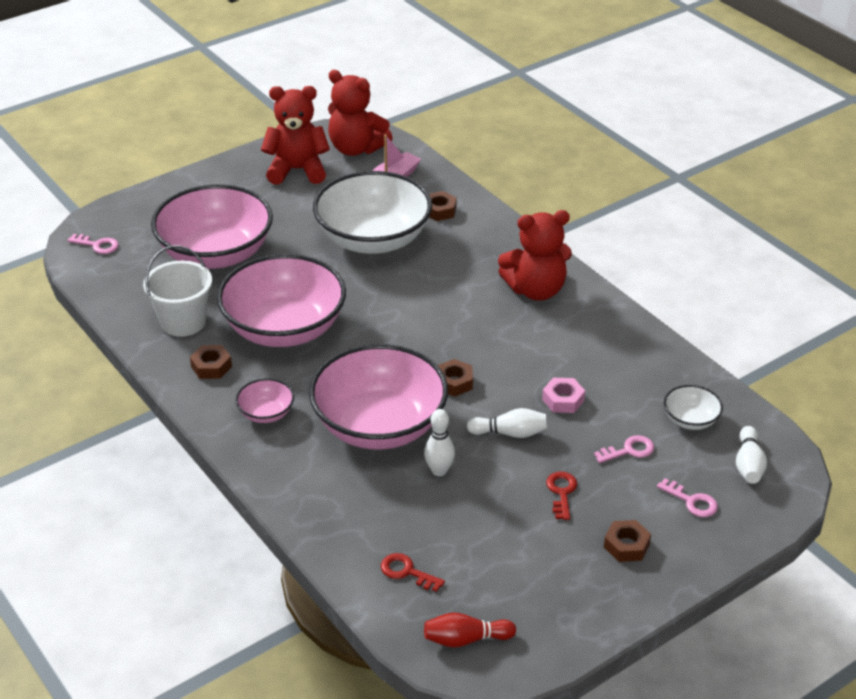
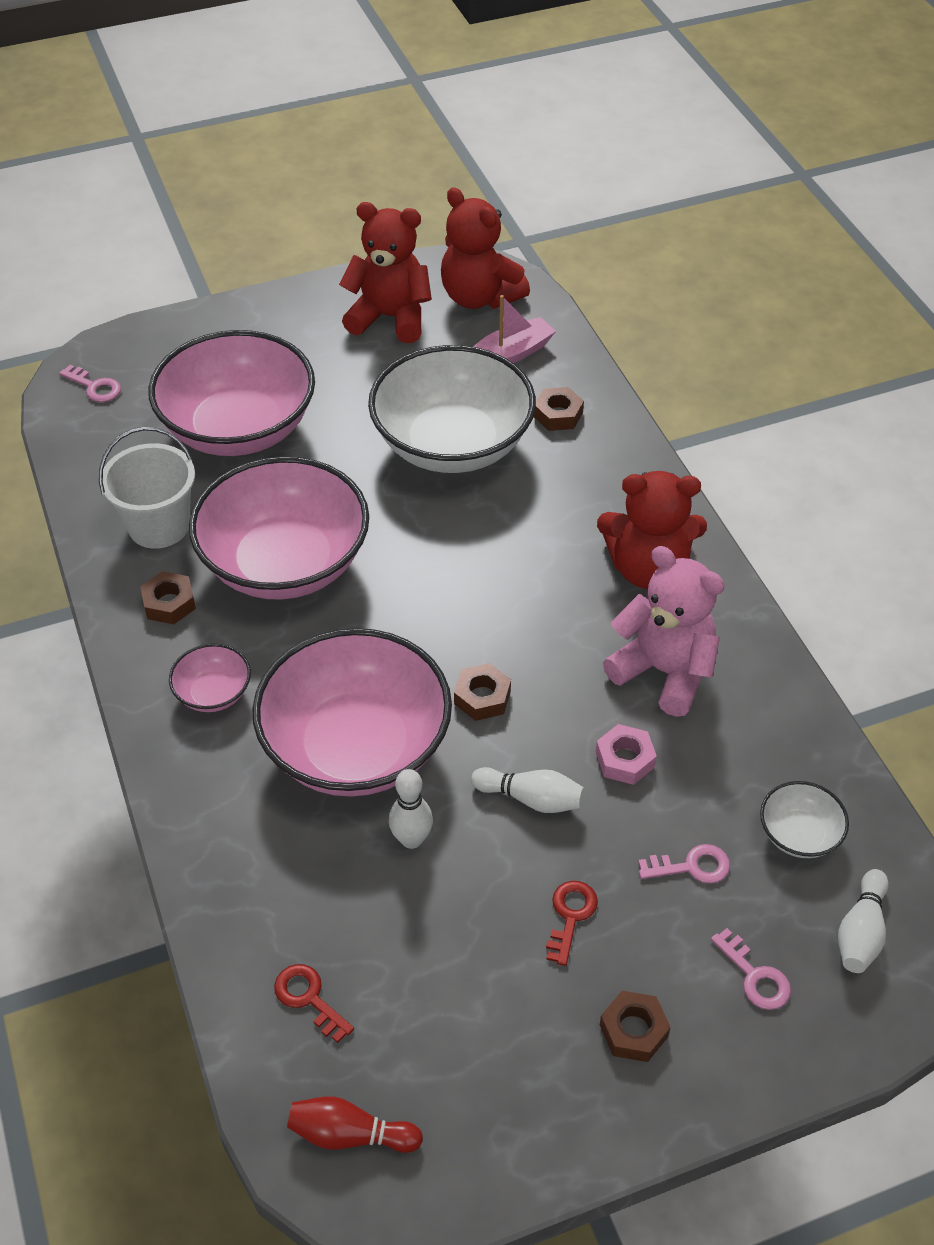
camera: 15 degrees right, 10 degrees up
none -> pink teddy bear [603,546,725,717]

